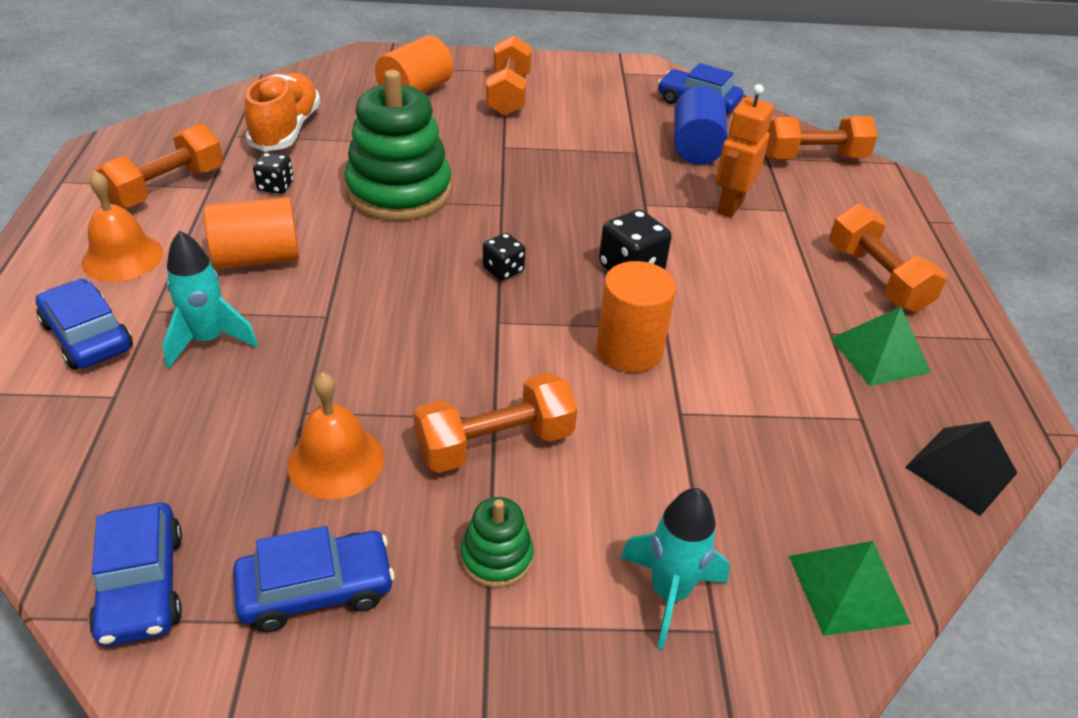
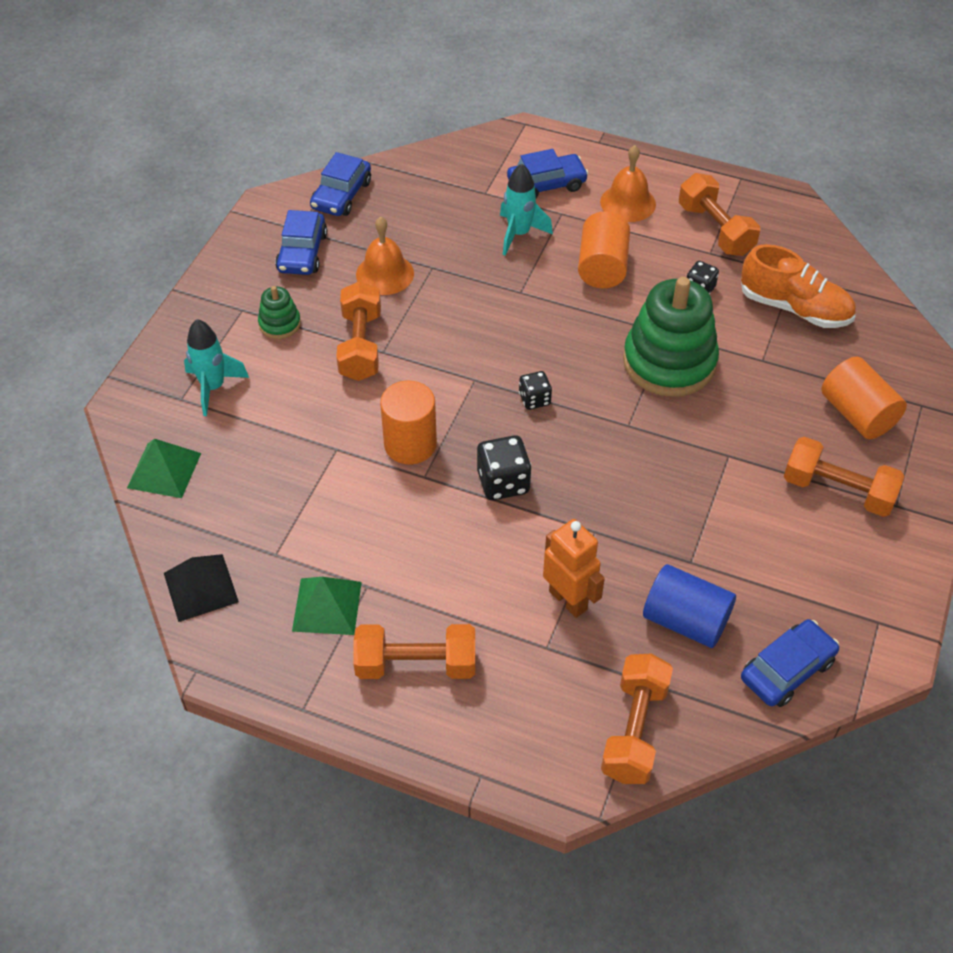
camera: 115 degrees right, 10 degrees up
blue car [89,503,182,647] -> blue car turned 75 degrees counterclockwise [310,152,371,216]

